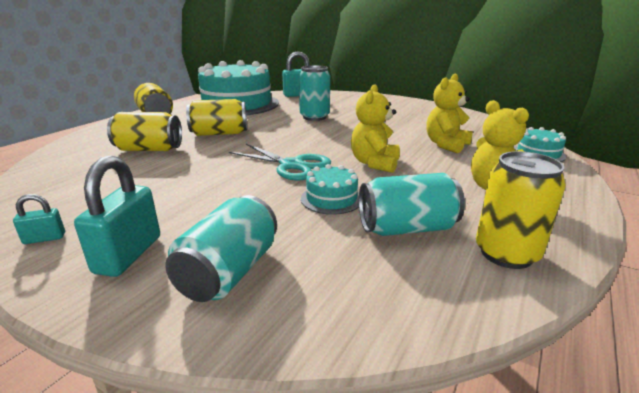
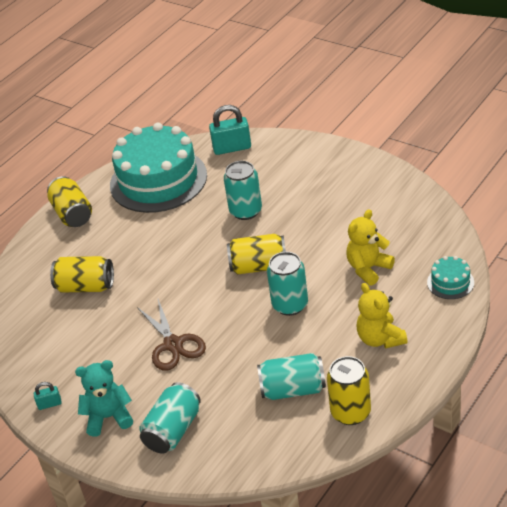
camera: 10 degrees right, 15 degrees up
turquoise padlock [74,155,160,277] -> turquoise teddy bear [75,360,133,437]
yellow can [186,99,247,136] -> yellow can moved to [227,234,286,275]
turquoise scissors [229,144,331,181] -> none
turquoise cake [301,164,359,215] -> none
yellow teddy bear [351,84,400,173] -> turquoise can [267,252,308,316]
none -> brown scissors [137,299,206,371]

